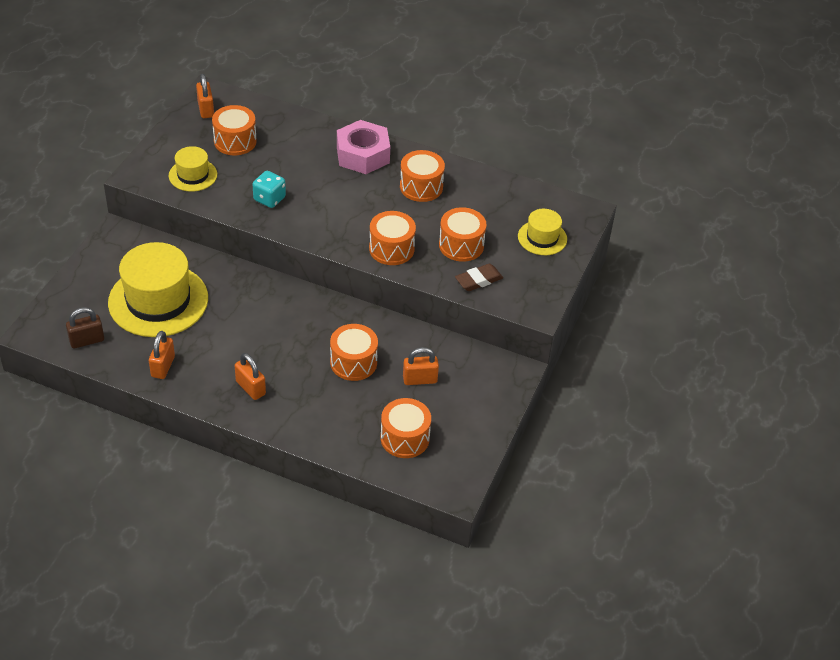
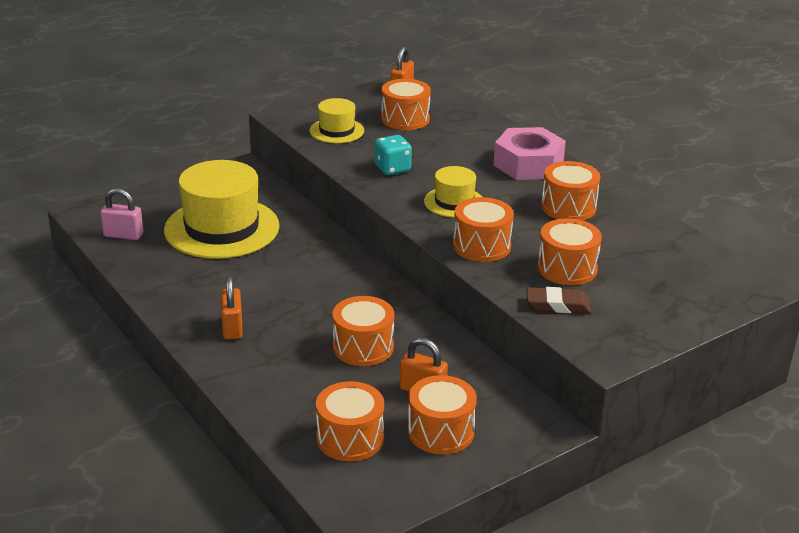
camera: 35 degrees right, 15 degrees down
brown padlock [66,307,104,349] -> pink padlock [100,188,143,240]
orange padlock [149,331,175,379] -> none
yellow hat [518,209,567,255] -> yellow hat moved to [424,166,482,218]
none -> orange drum [408,375,477,454]

